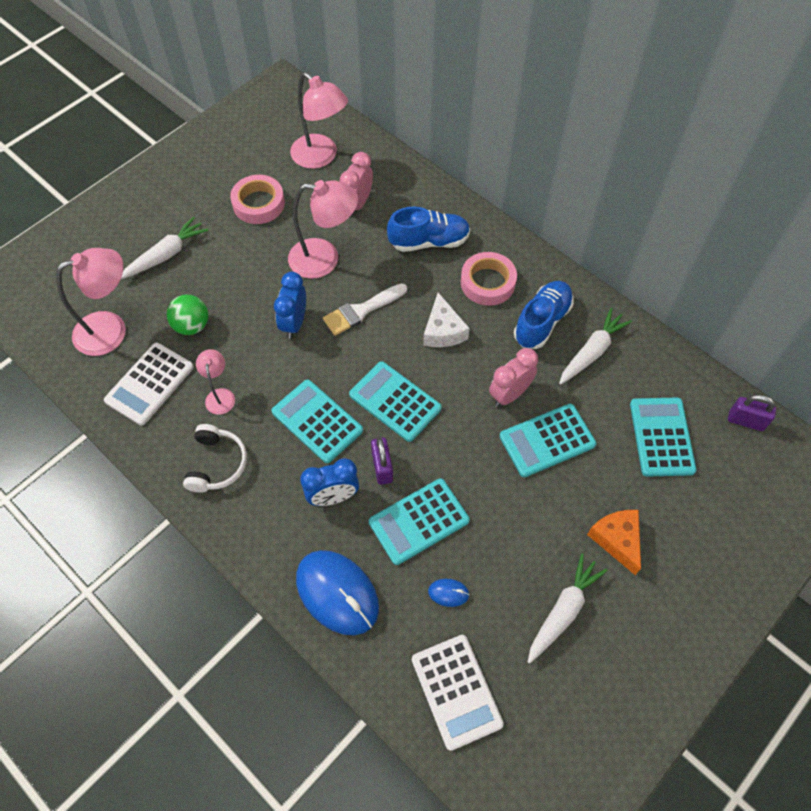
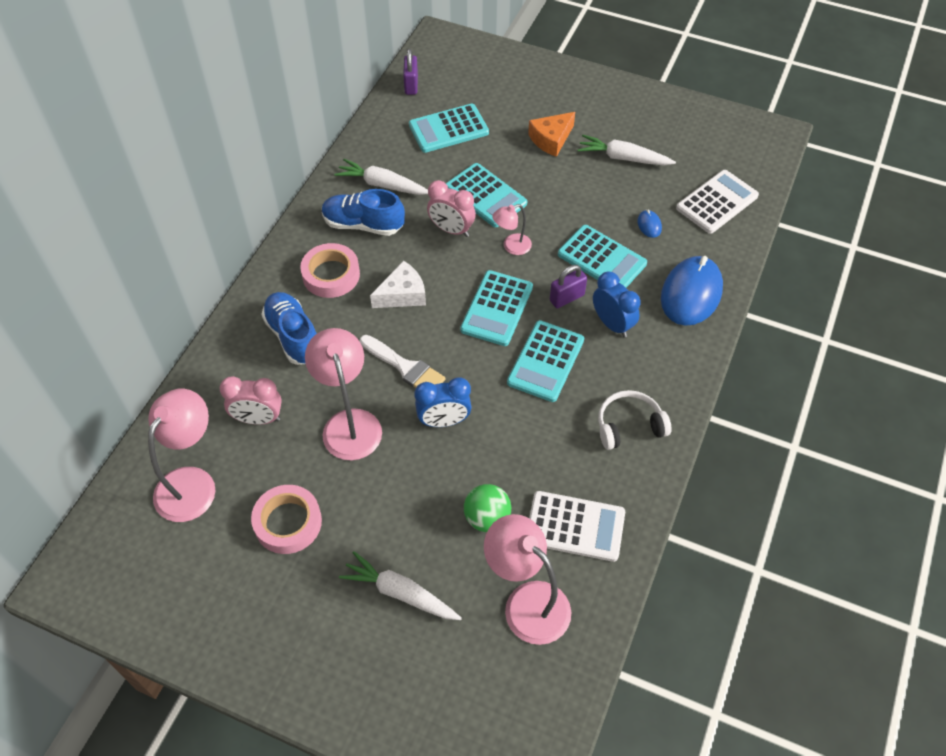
camera: 110 degrees left, 5 degrees down
pink lamp [196,349,235,415] -> pink lamp moved to [492,204,532,255]

